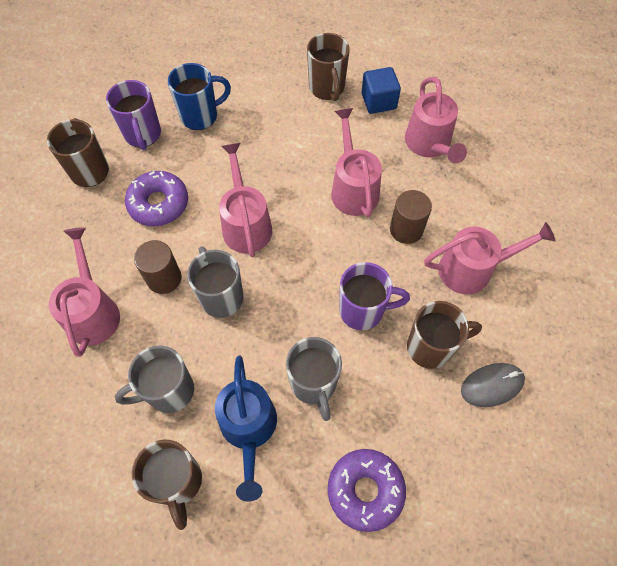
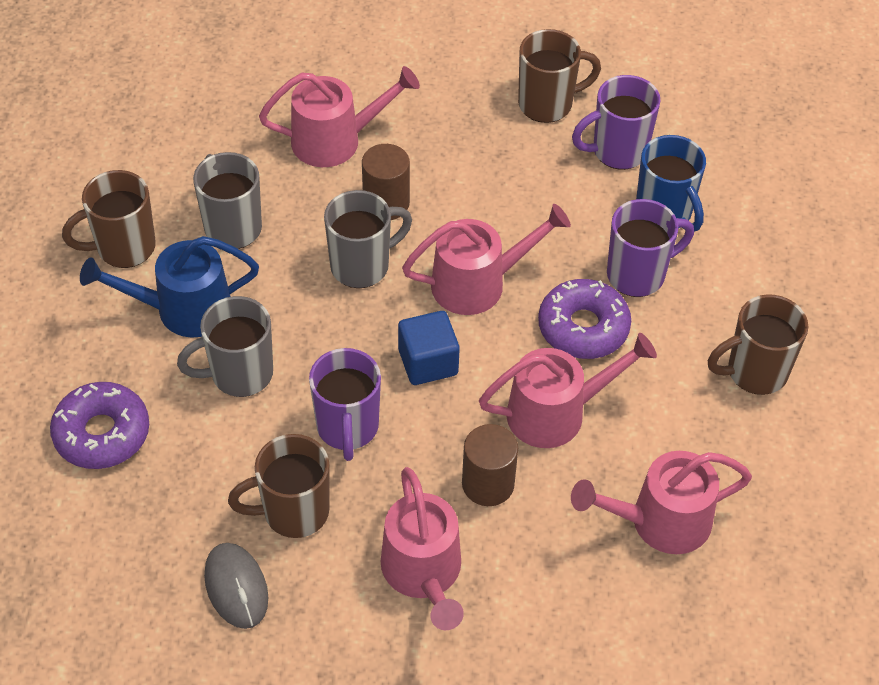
camera: 85 degrees right, 10 degrees down
purple donut [125,171,188,226] -> purple donut moved to [538,279,631,359]
blue cube [361,67,401,114] -> blue cube moved to [398,311,460,385]
brown mug [407,301,482,369] -> brown mug turned 90 degrees clockwise [228,434,330,538]
none -> purple mug [607,199,694,297]

